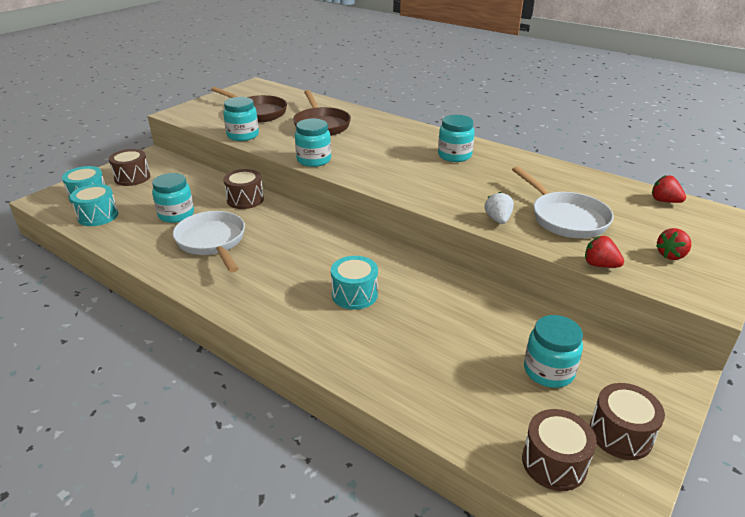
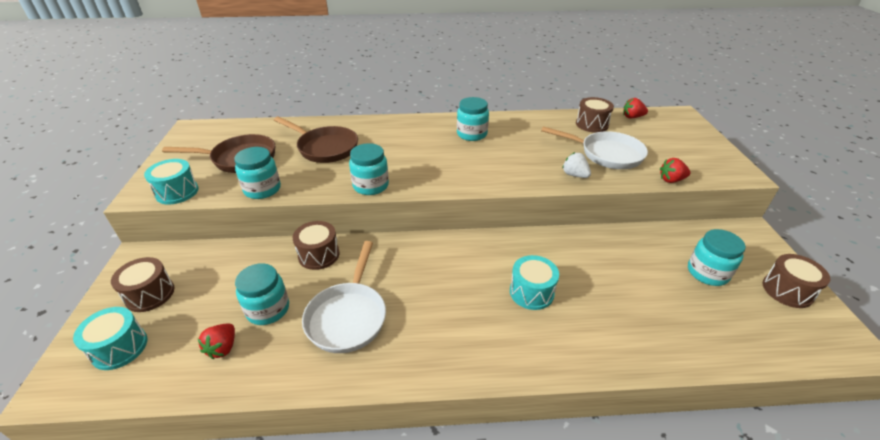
camera: 40 degrees left, 5 degrees up
turquoise drum [70,184,118,226] -> turquoise drum moved to [144,159,199,204]
white pan [173,211,245,273] -> white pan turned 105 degrees counterclockwise [302,241,386,353]
brown drum [522,409,597,491] -> brown drum moved to [576,97,614,133]
red strawberry [656,228,691,260] -> red strawberry moved to [198,323,235,359]

